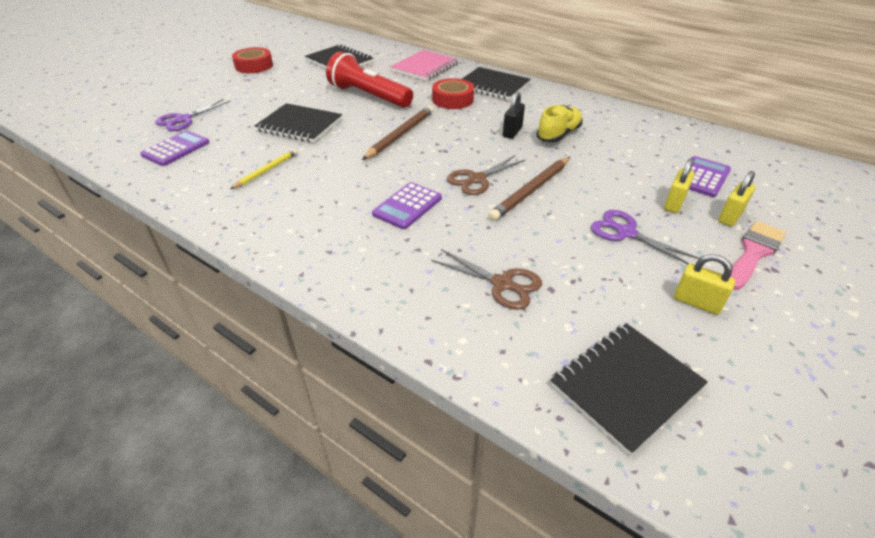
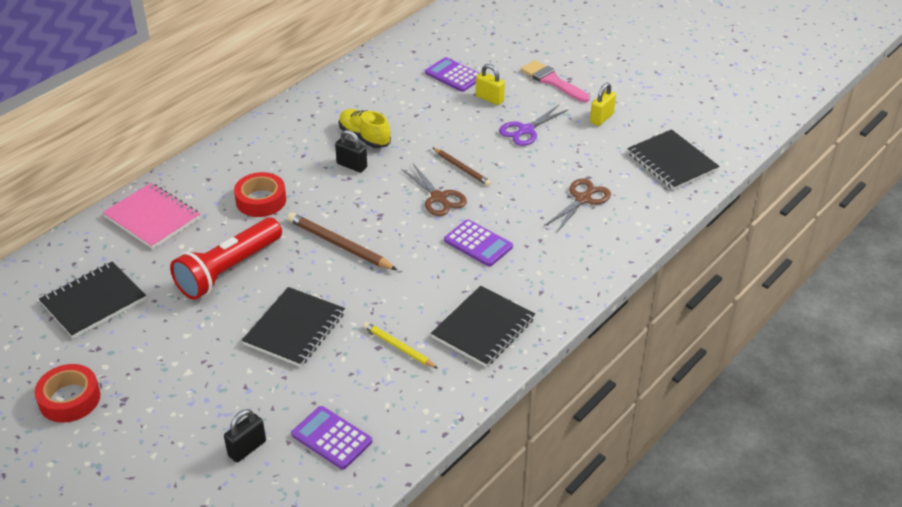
camera: 85 degrees left, 0 degrees up
purple scissors [155,99,230,131] -> black padlock [224,409,266,462]
black notebook [462,67,531,100] -> black notebook moved to [431,286,535,367]
brown pencil [488,157,570,221] -> brown pencil [432,147,491,186], size x0.63
yellow padlock [718,171,756,226] -> none

